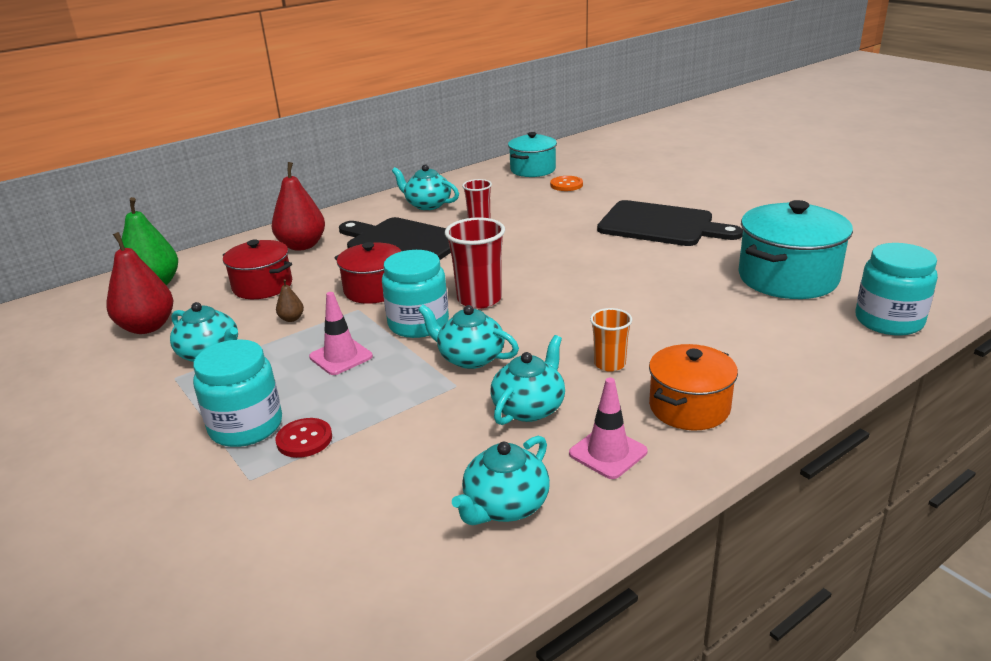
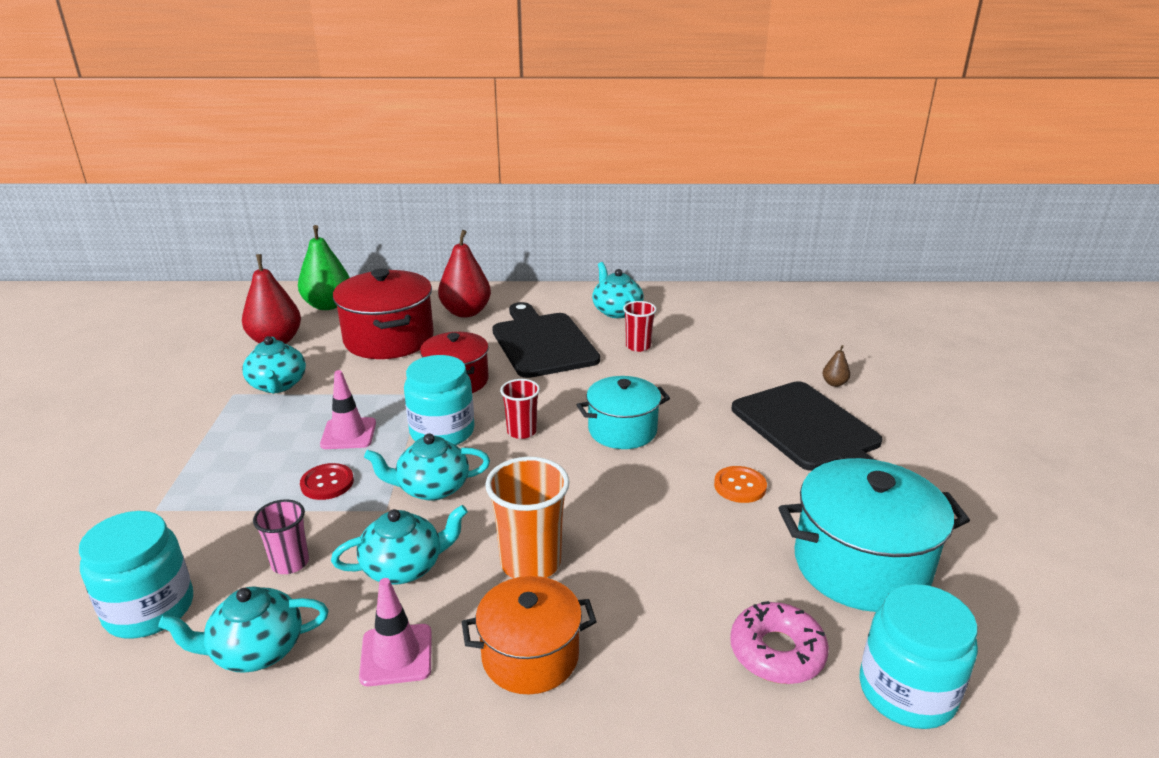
camera: 35 degrees right, 0 degrees up
turquoise jar [193,339,282,447] -> turquoise jar moved to [79,511,193,639]
red pot [223,239,292,299] -> red pot [333,268,434,359], size x1.55
brown pear [276,279,304,322] -> brown pear moved to [822,345,850,387]
red button [276,418,332,458] -> red button moved to [300,463,354,500]
turquoise teapot [418,304,519,369] -> turquoise teapot turned 75 degrees counterclockwise [364,433,490,501]
red cup [445,217,505,309] -> red cup [500,379,540,439], size x0.61
turquoise pot [508,132,557,177] -> turquoise pot moved to [577,376,670,449]
orange button [550,176,583,191] -> orange button moved to [714,466,767,503]
orange cup [590,308,632,372] -> orange cup [485,457,570,578], size x1.65
none -> pink cup [253,499,309,574]
none -> pink donut [730,601,829,684]

